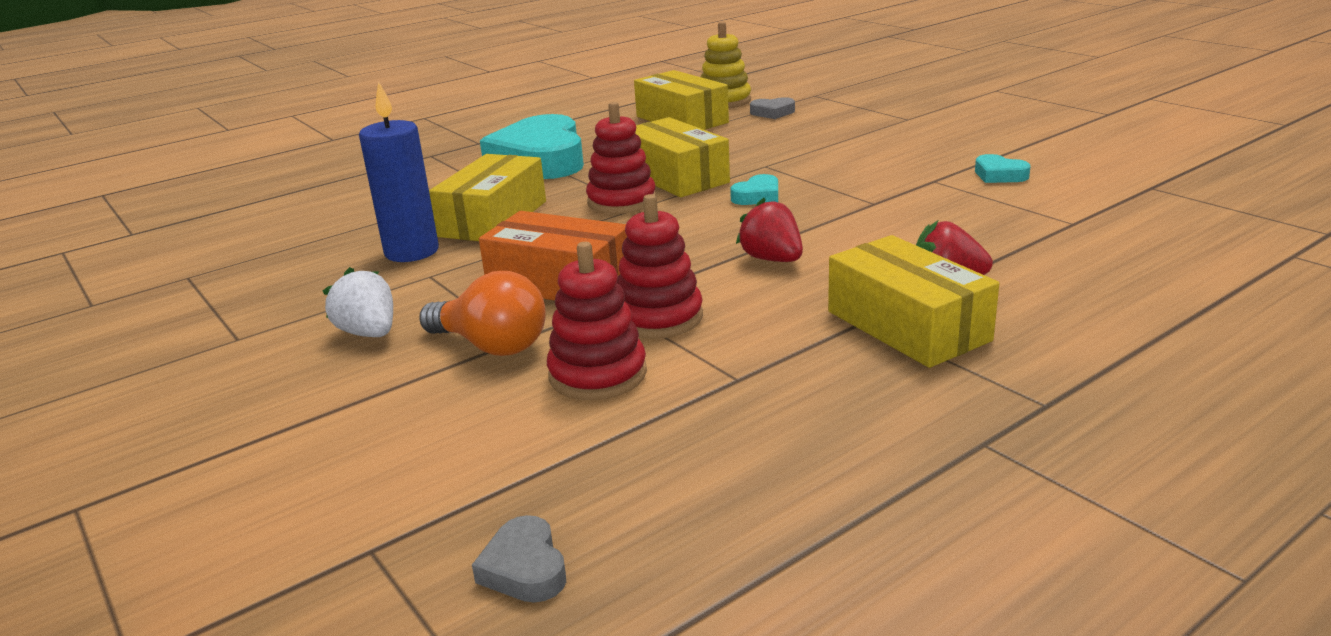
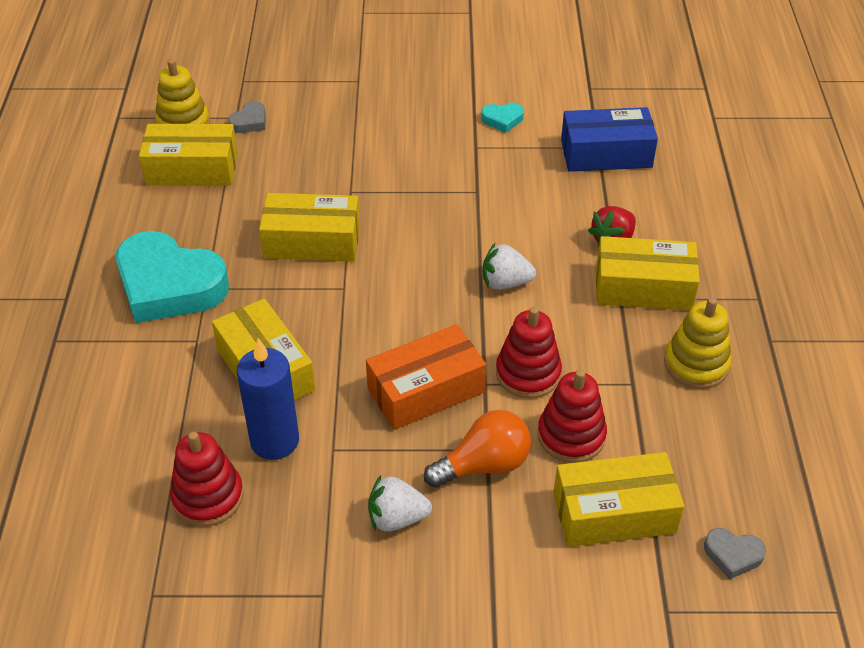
camera: 55 degrees left, 20 degrees up
red stacking toy [586,102,656,214] -> red stacking toy moved to [170,431,244,526]
turquoise heart [730,174,778,205] -> none
red strawberry [736,198,803,262] -> white strawberry [483,243,536,290]
none -> yellow box [554,452,685,547]
none -> blue box [561,107,658,172]
none -> yellow stacking toy [664,297,732,389]

